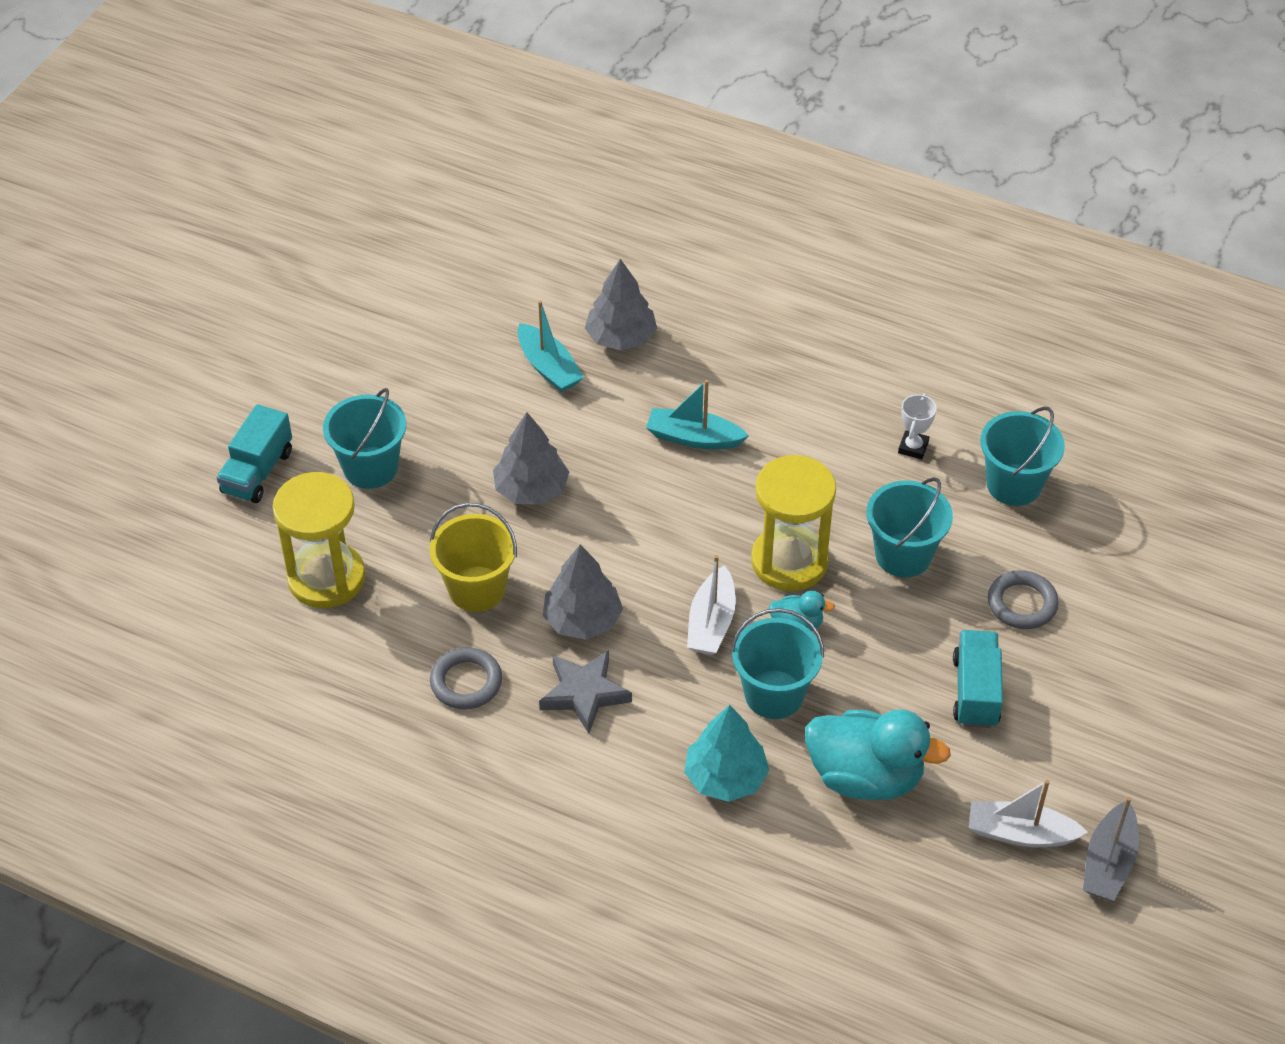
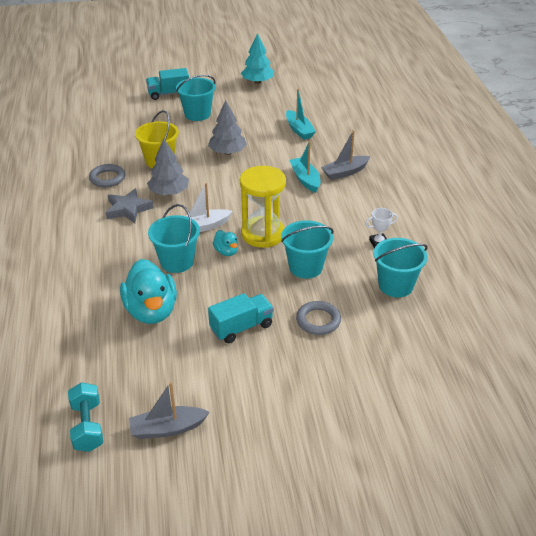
camera: 55 degrees right, 10 degrees down
yellow hourglass [273,472,366,608] -> none
turquoise boat [518,301,584,392] -> turquoise boat turned 45 degrees counterclockwise [286,89,316,140]
grey tree [585,259,657,351] -> none
turquoise tree [684,705,769,802] -> turquoise tree moved to [241,33,274,84]
white boat [969,780,1088,847] -> none
none -> turquoise dumbbell [68,382,103,452]
none -> grey boat [321,130,371,180]

